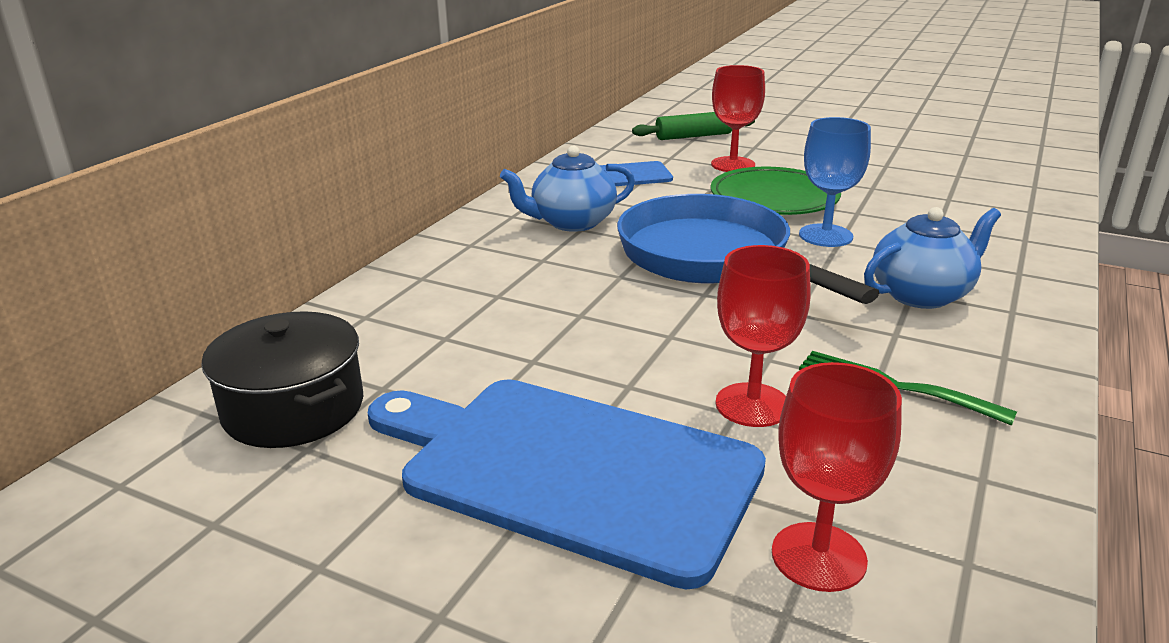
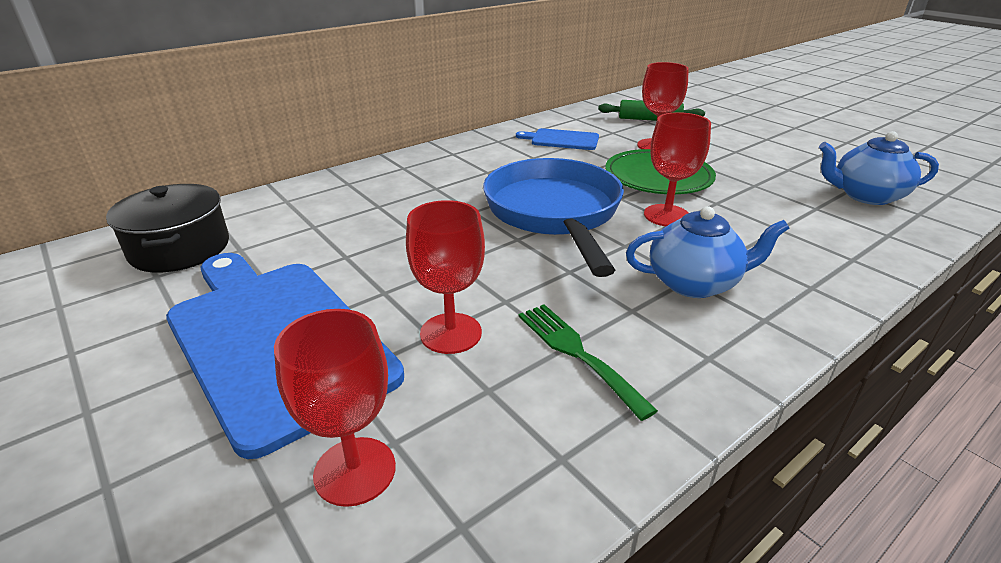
camera: 25 degrees right, 5 degrees up
blue teapot [500,146,635,232] -> blue teapot moved to [819,131,939,205]
blue goblet [799,117,871,247] -> red goblet [644,112,711,226]

